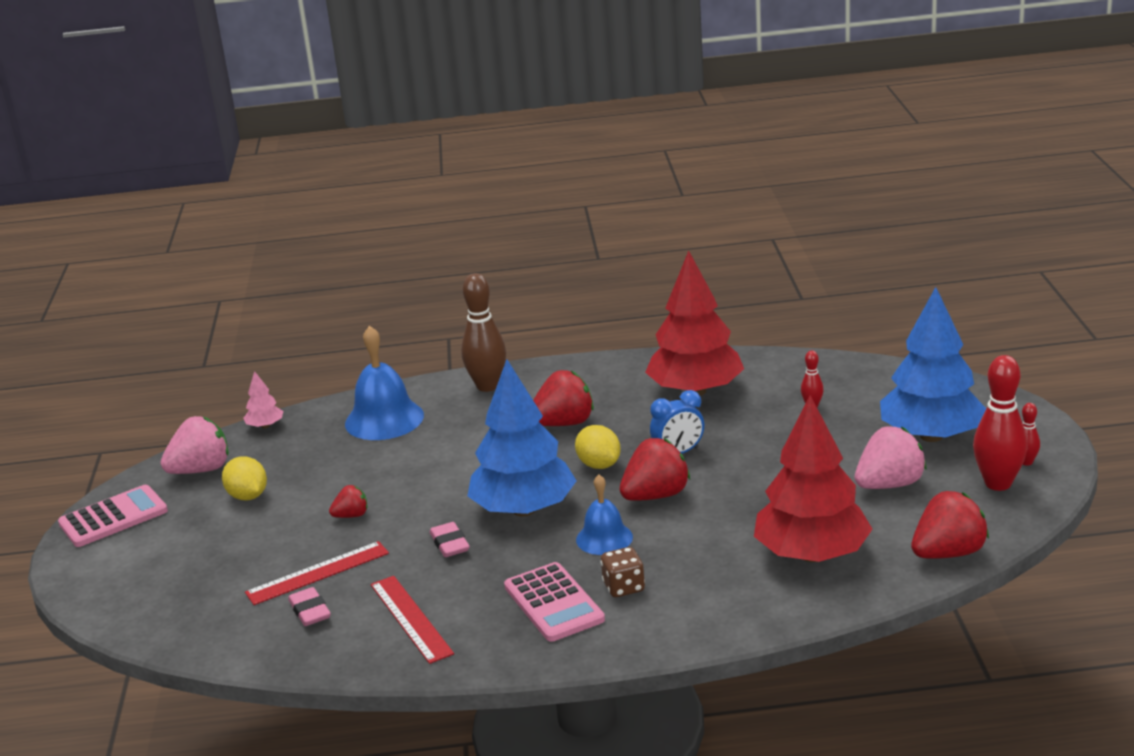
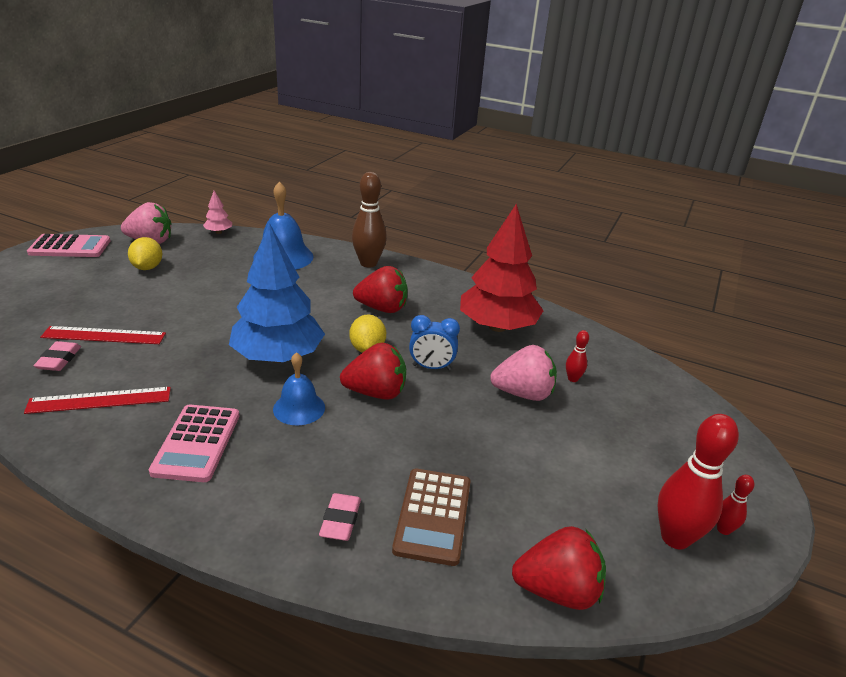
camera: 25 degrees right, 5 degrees up
red strawberry [329,485,367,518] -> none
red ruler [371,576,454,664] -> red ruler turned 75 degrees clockwise [24,387,171,414]
pink eraser [430,522,470,557] -> pink eraser moved to [319,493,361,541]
brown dice [601,547,645,597] -> none
red tree [754,395,872,562] -> brown calculator [392,469,471,566]
pink strawberry [855,426,927,489] -> pink strawberry moved to [490,345,557,401]
blue tree [880,287,986,442] -> none

